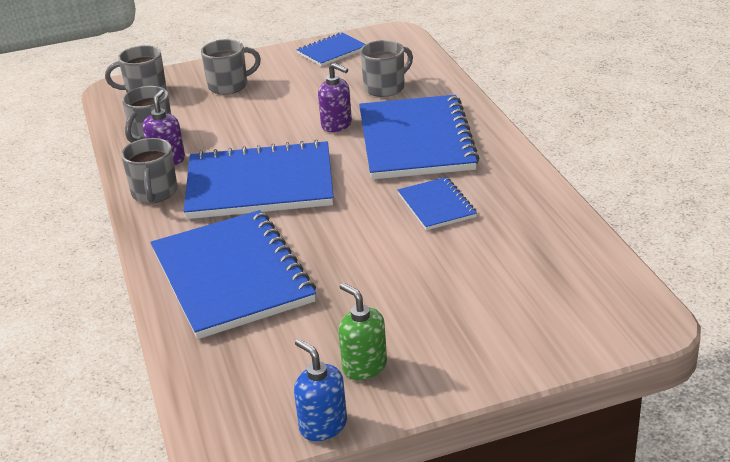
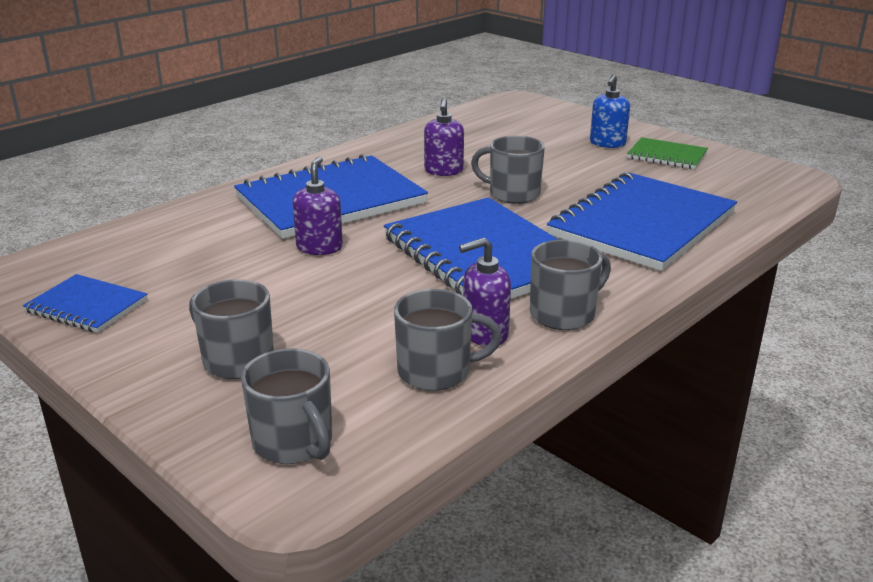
camera: 120 degrees left, 5 degrees down
blue soap dispenser [294,339,347,441] -> blue soap dispenser moved to [590,74,630,148]
green soap dispenser [338,283,387,380] -> green notebook [627,137,708,169]
grey mug [360,40,413,97] -> grey mug moved to [471,136,545,204]
blue notebook [398,177,477,230] -> purple soap dispenser [424,98,464,176]

